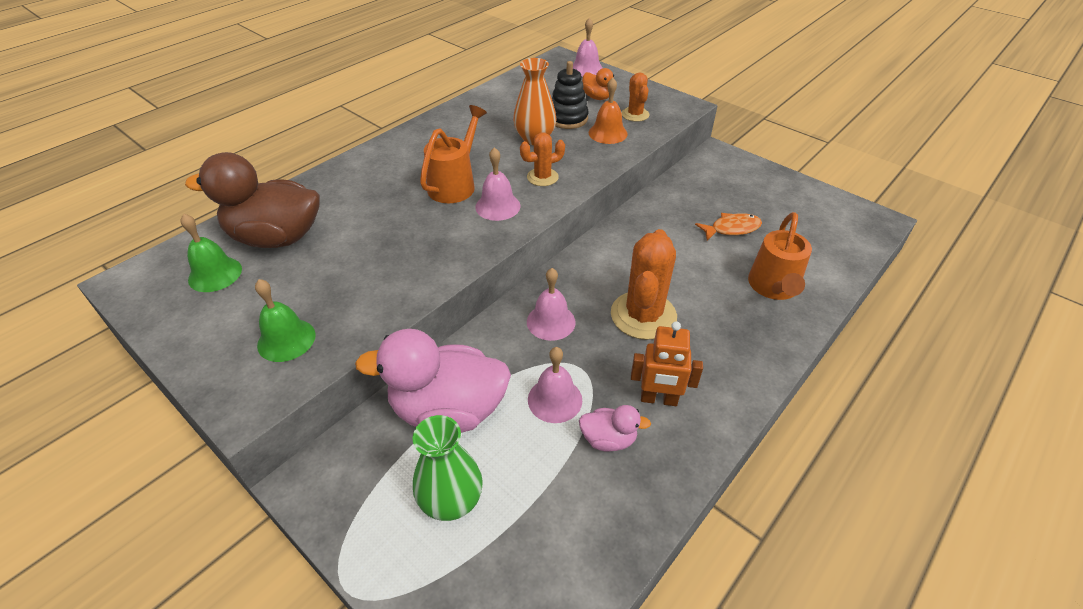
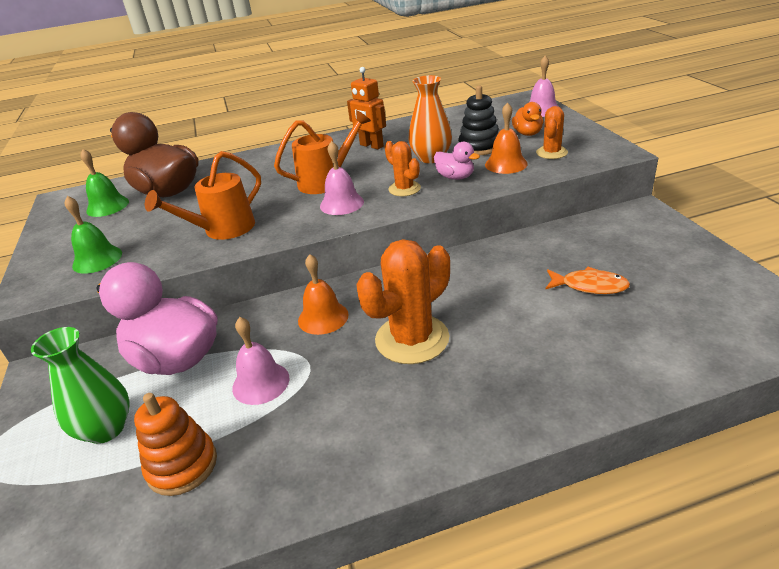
camera: 35 degrees right, 10 degrees down
orange cactus [520,133,565,186] -> orange cactus turned 45 degrees clockwise [385,141,421,196]
pink bell [527,268,576,341] -> orange bell [298,254,349,335]
pink duck [579,405,651,452] -> pink duck moved to [434,142,480,180]
orange robot [631,321,703,406] -> orange robot moved to [347,67,386,149]
orange watering can [748,212,812,300] -> orange watering can moved to [145,151,261,240]
none -> orange stacking toy [134,393,217,496]

